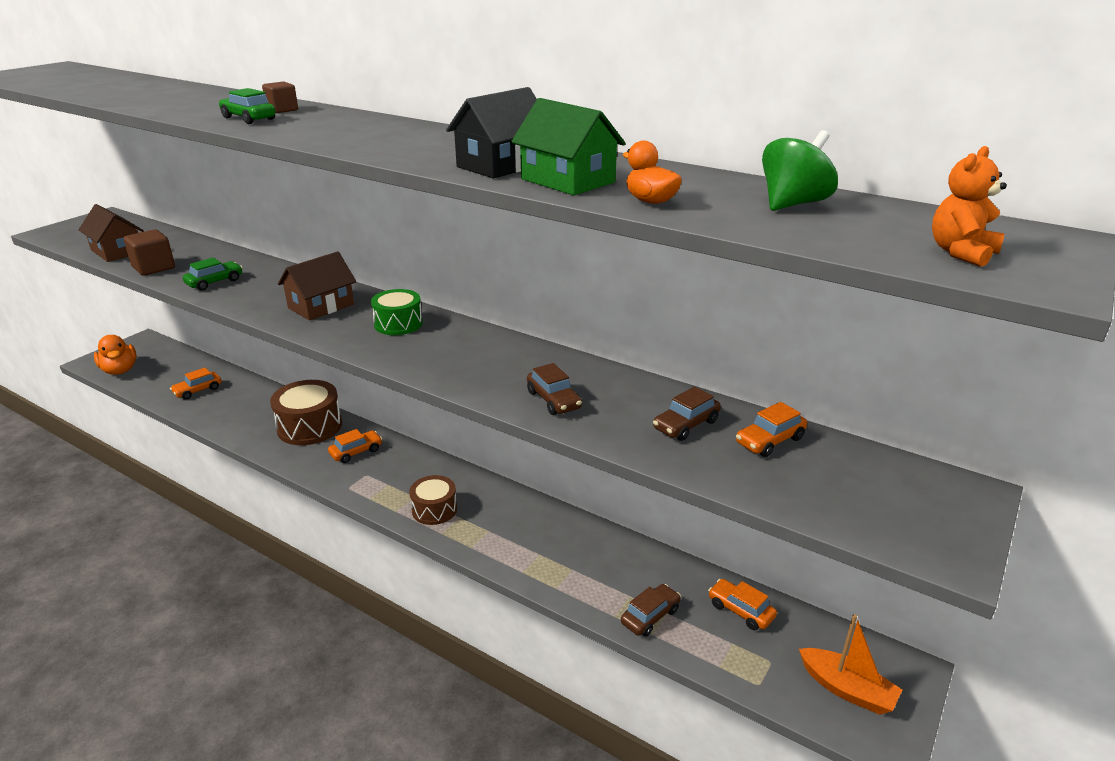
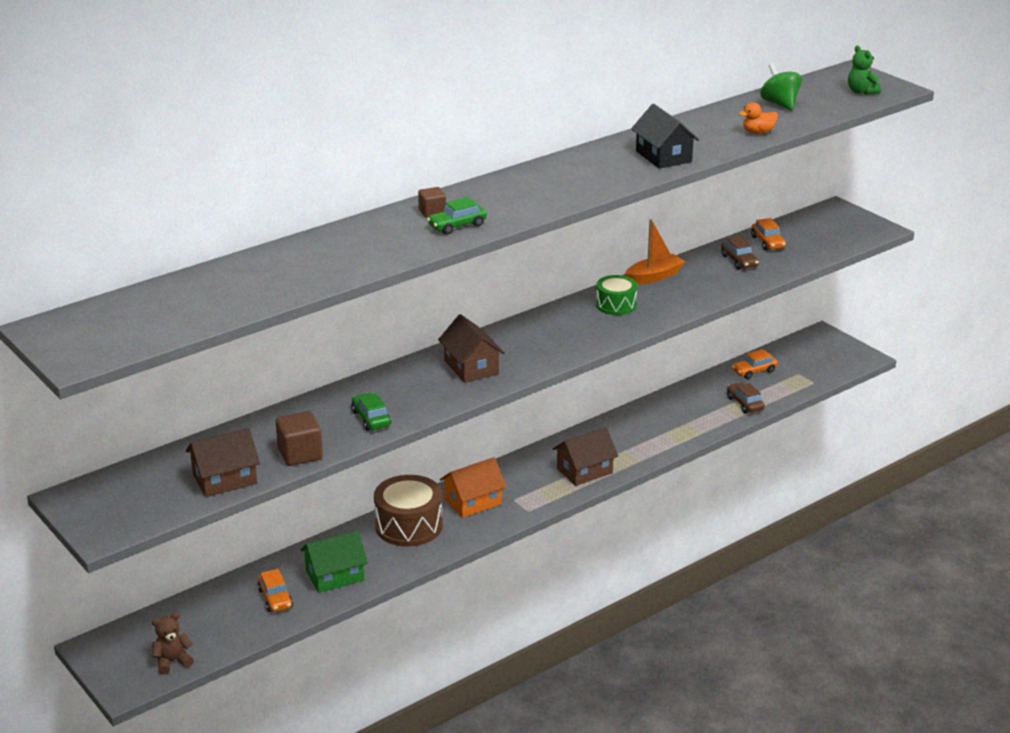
camera: 70 degrees left, 0 degrees up
orange duck [94,335,137,375] -> brown teddy bear [152,612,194,675]
orange car [328,429,382,463] -> orange house [440,457,507,518]
green drum [371,289,423,335] -> green drum moved to [596,275,637,315]
brown drum [409,475,457,525] -> brown house [553,427,618,486]
green house [511,98,626,195] -> green house moved to [300,530,368,593]
brown car [527,363,582,415] -> none
orange boat [799,614,902,715] -> orange boat moved to [625,219,685,285]
orange teddy bear [932,146,1007,267] -> green teddy bear [848,46,881,95]

